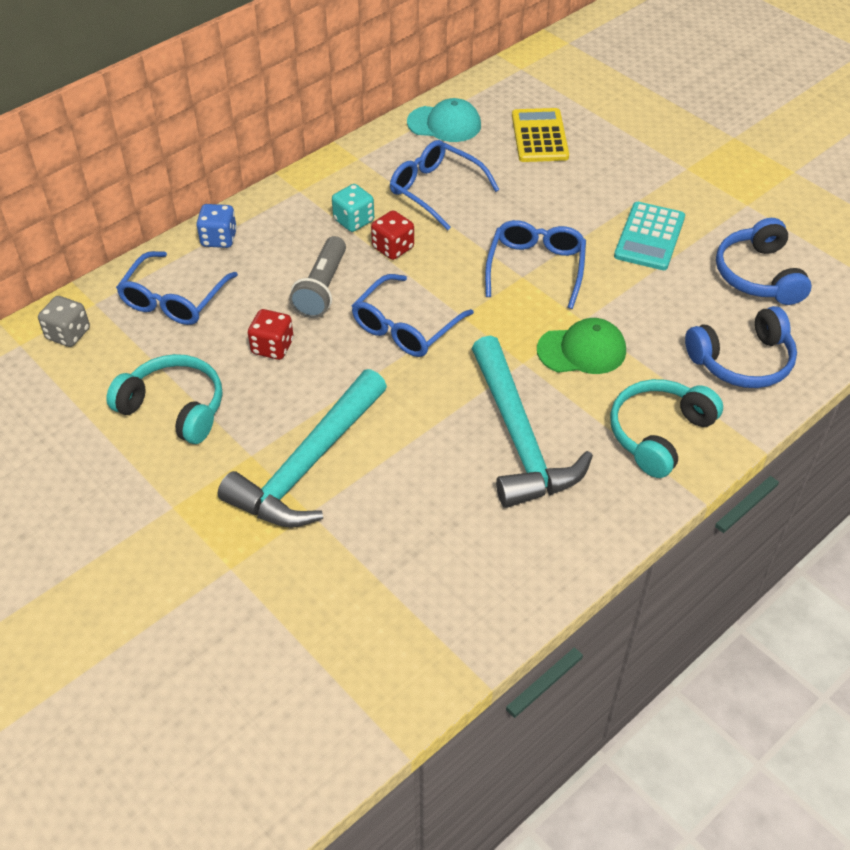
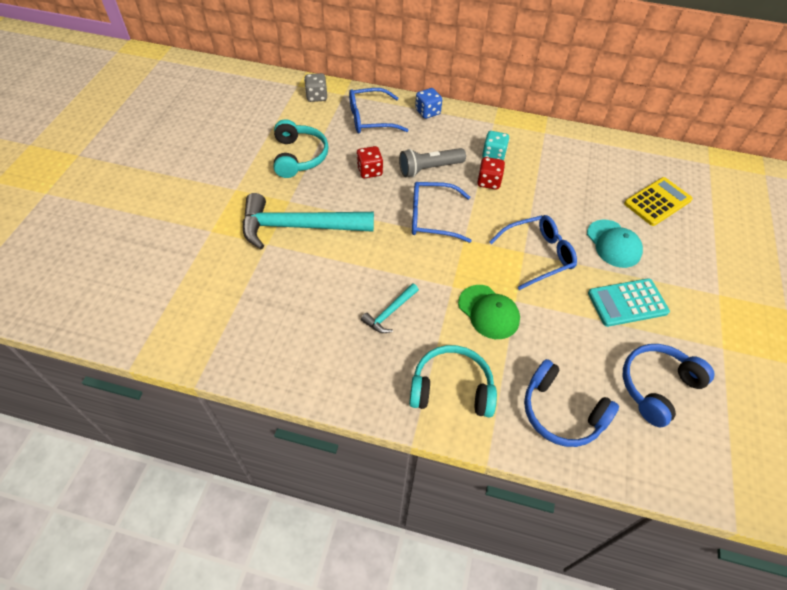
camera: 55 degrees right, 5 degrees up
blue glasses [390,140,499,230] -> none
turquoise cap [407,98,481,142] -> turquoise cap moved to [587,220,643,268]
turquoise hammer [472,335,593,508] -> turquoise hammer [361,284,419,333], size x0.46

